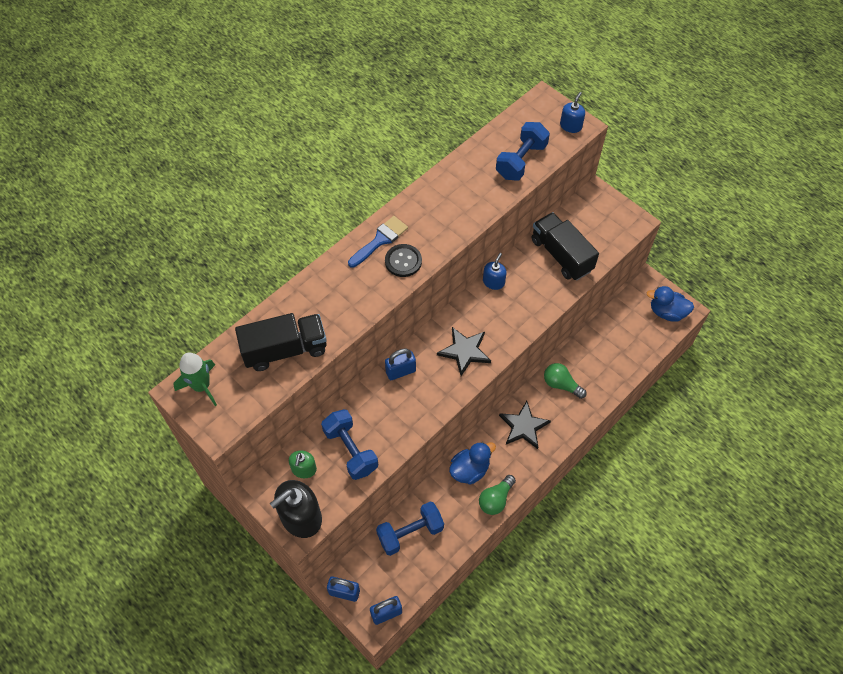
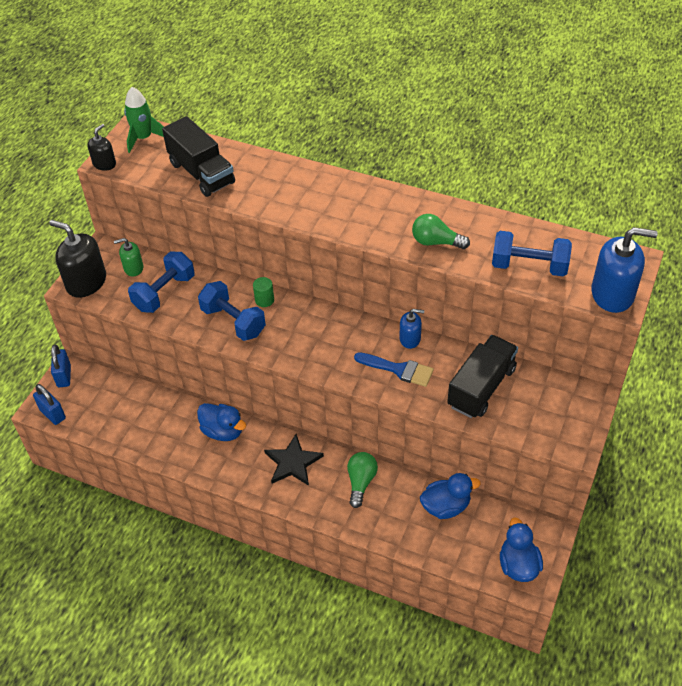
camera: 70 degrees right, 10 degrees down
blue brush [348,216,408,268] -> blue brush moved to [354,352,434,387]
blue dumbbell [376,501,444,556] -> blue dumbbell moved to [198,281,266,341]
black button [385,244,422,277] -> none
blue padlock [385,349,416,380] -> green cylinder [253,277,274,307]
black star [437,327,491,376] -> none
green light bulb [479,475,516,515] -> green light bulb moved to [412,214,470,249]
blue soap dispenser [560,92,585,133] -> blue soap dispenser [591,227,658,313], size x1.84
none -> black soap dispenser [88,124,116,171]
none -> blue duck [420,473,481,519]

